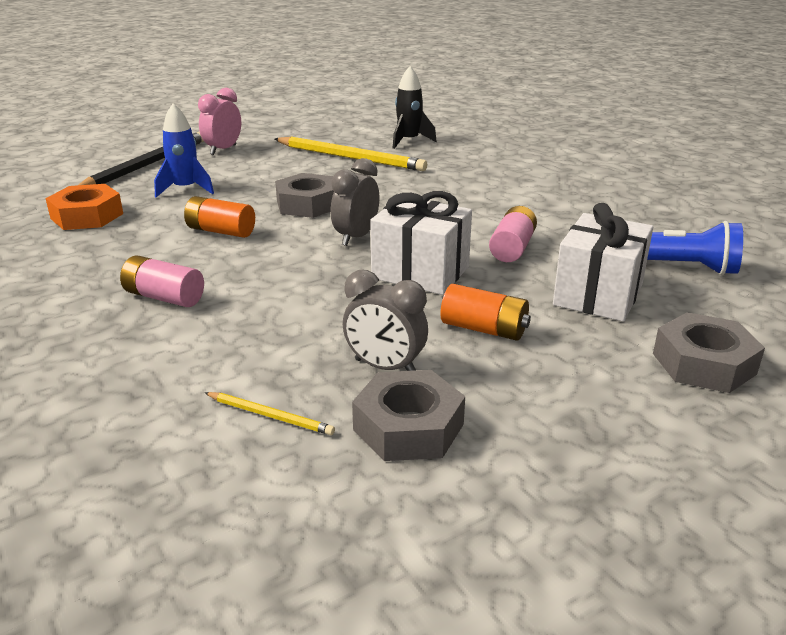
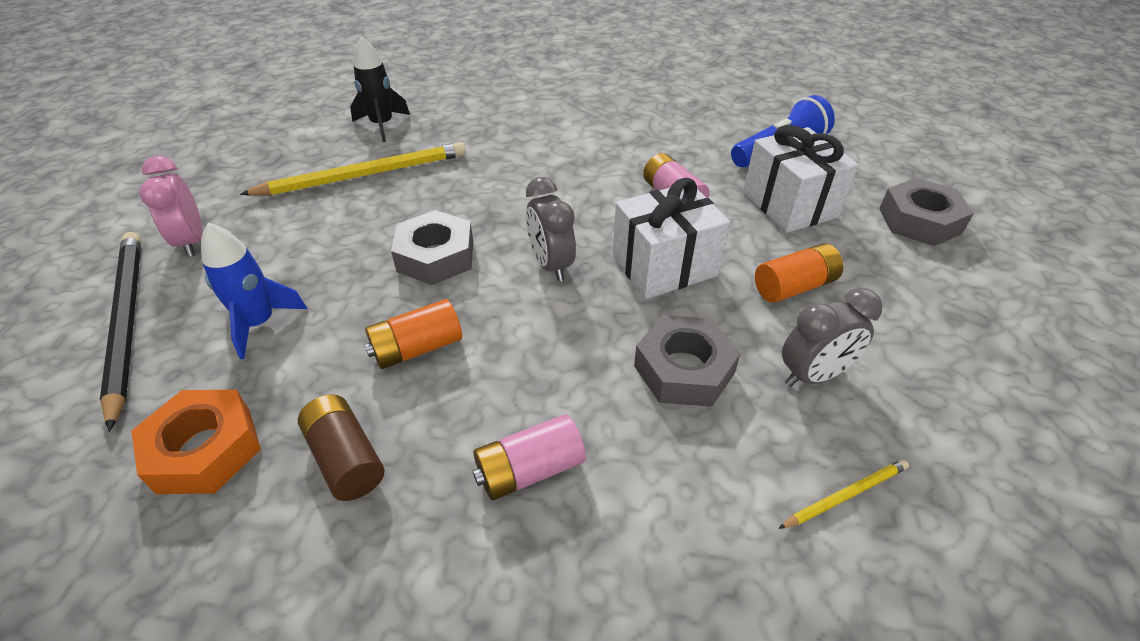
camera: 50 degrees left, 15 degrees up
grey nut [352,370,465,461] -> grey nut moved to [634,315,741,407]
none -> brown battery [298,394,384,501]

